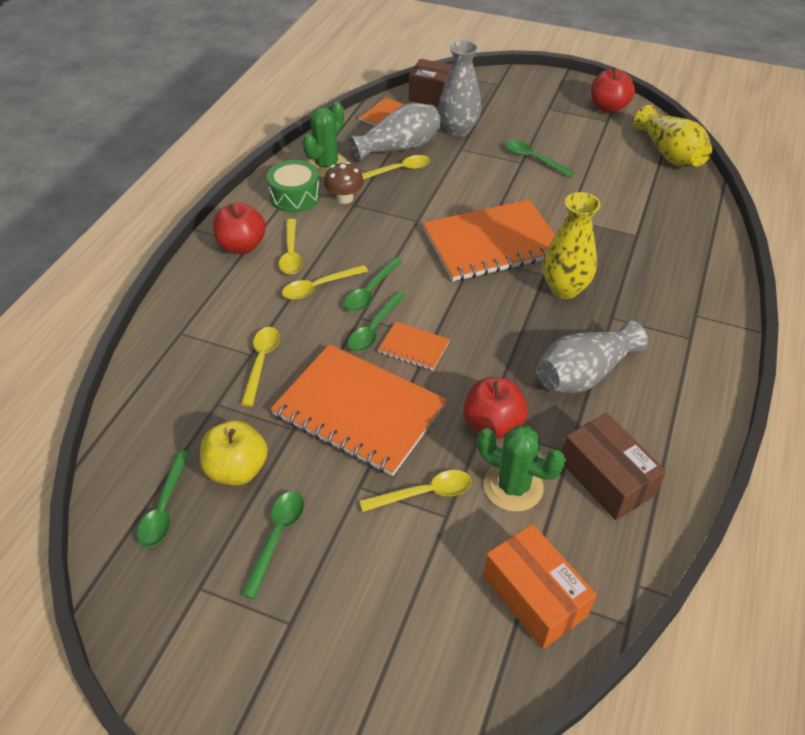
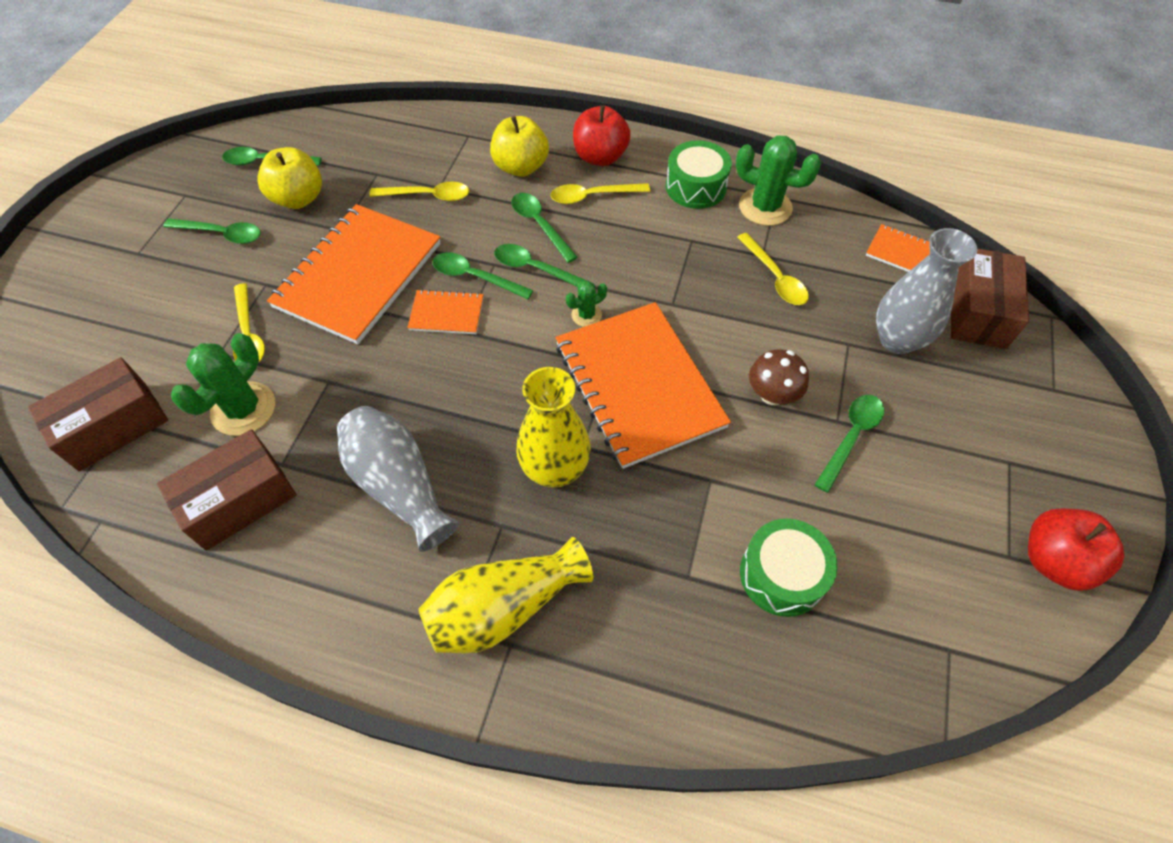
camera: 85 degrees right, 10 degrees up
yellow spoon [282,265,368,300] -> green spoon [511,193,578,263]
brown mushroom [324,162,364,204] -> brown mushroom moved to [749,349,809,405]
grey vase [349,103,441,162] -> none
orange notebook [378,322,450,370] -> orange notebook turned 75 degrees clockwise [407,289,484,334]
red apple [463,377,528,439] -> none
orange box [483,524,597,649] -> brown box [28,357,168,471]
yellow vase [634,105,712,167] -> yellow vase moved to [418,537,593,653]
none -> yellow apple [490,116,549,177]
none -> green cactus [566,281,607,327]
none -> green drum [740,519,837,617]

